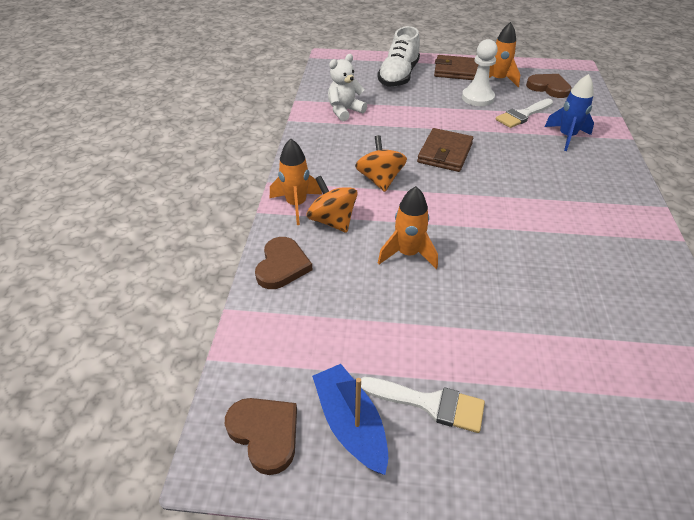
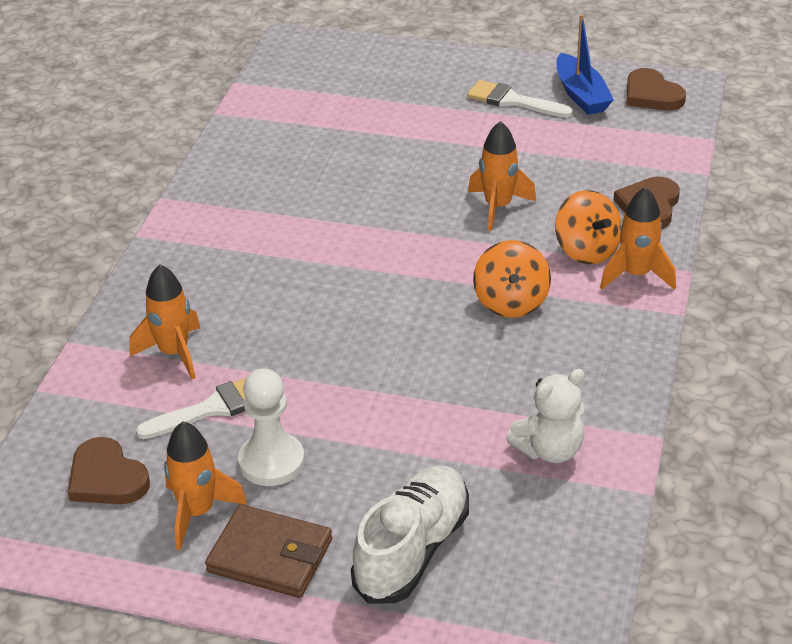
camera: 170 degrees left, 5 degrees down
brown wallet [417,128,473,172] -> none
blue rocket [544,74,594,151] -> orange rocket [129,264,201,379]

